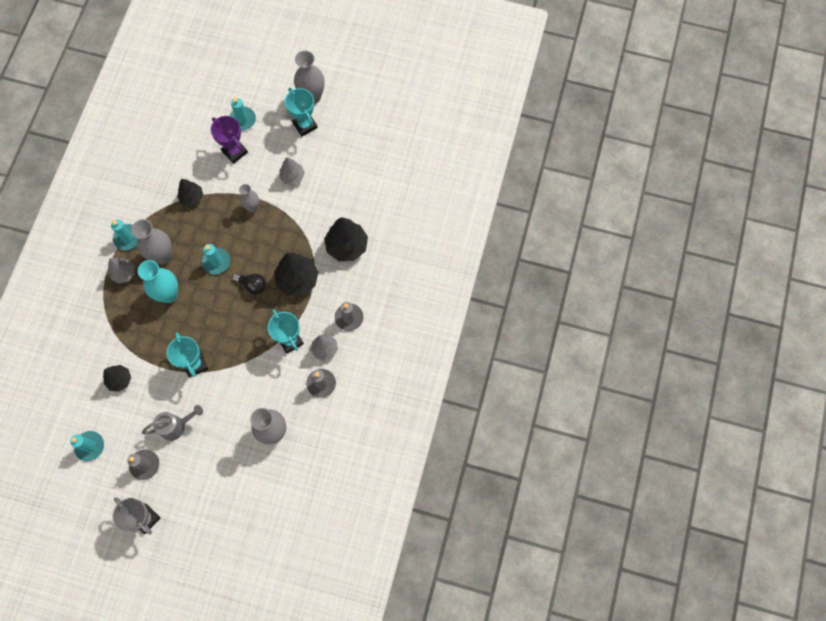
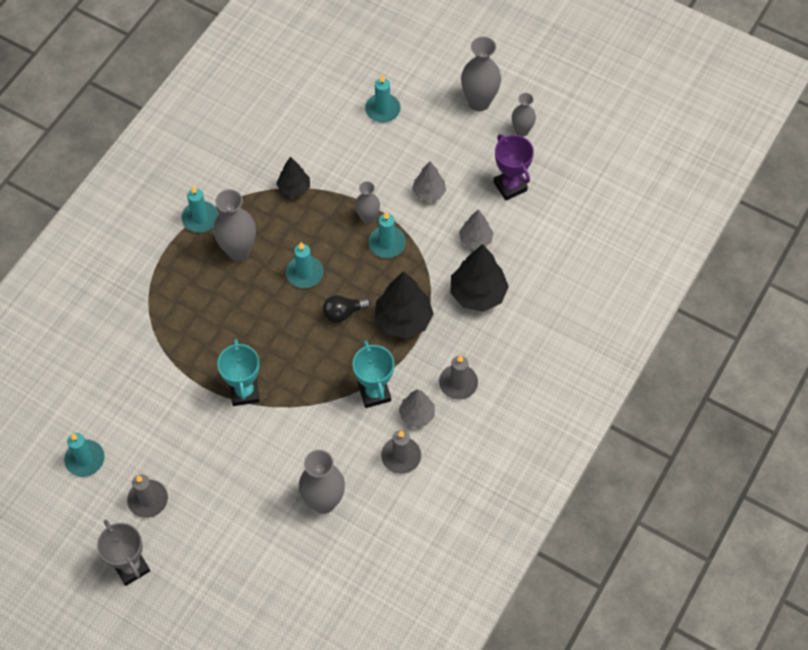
camera: 15 degrees right, 10 degrees down
black tree [103,365,131,392] -> none
grey tree [108,258,135,284] -> grey tree moved to [459,210,494,249]
turquoise vase [138,260,178,303] -> none
grey watering can [142,405,203,441] -> none
purple trophy [211,116,248,164] -> purple trophy moved to [494,134,534,201]
black light bulb [232,273,266,295] -> black light bulb turned 120 degrees clockwise [323,295,371,323]
turquoise trophy [285,88,318,136] -> none
none -> turquoise candle [368,211,406,258]
none -> grey vase [512,93,536,137]

